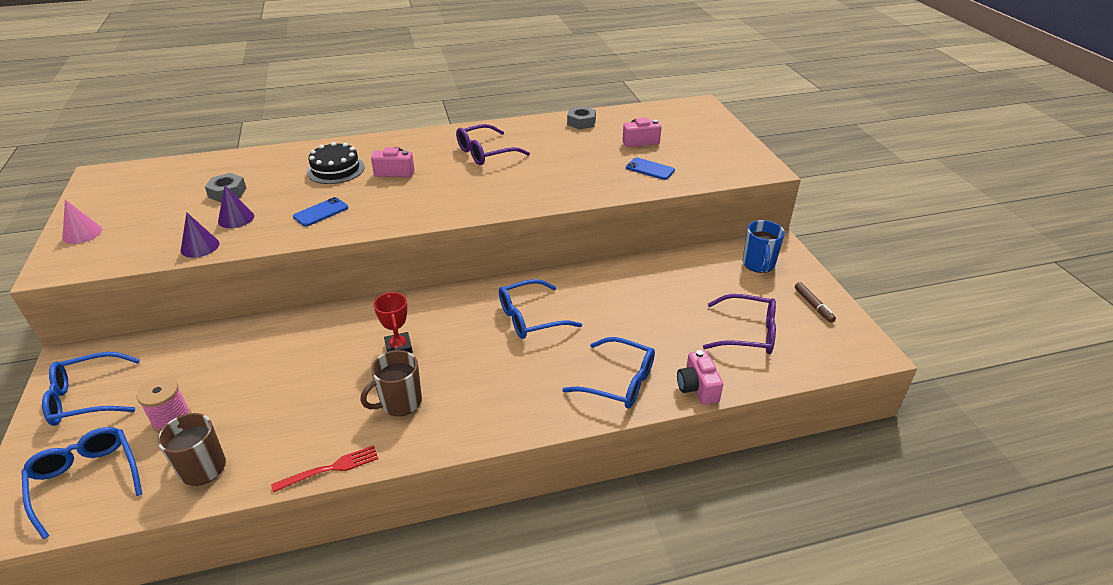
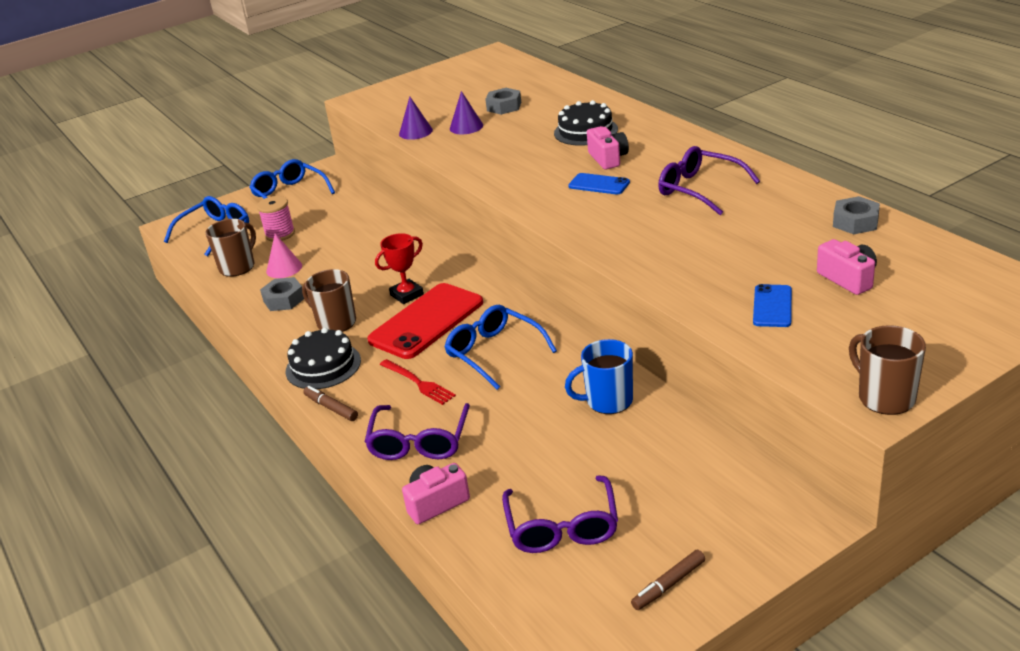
camera: 75 degrees right, 5 degrees down
pink cone [62,200,102,244] -> pink cone moved to [266,233,302,278]
red fork [271,445,378,493] -> red fork moved to [380,359,456,405]
blue phone [293,197,348,227] -> blue phone moved to [568,173,630,195]
blue glasses [562,337,655,409] -> purple glasses [365,403,470,460]
blue mug [743,220,785,273] -> blue mug moved to [565,339,633,414]
none -> grey nut [260,277,304,311]
none -> black cake [286,328,361,389]
none -> brown marker [303,386,358,421]
none -> red phone [367,283,483,359]
none -> brown mug [849,325,926,415]

